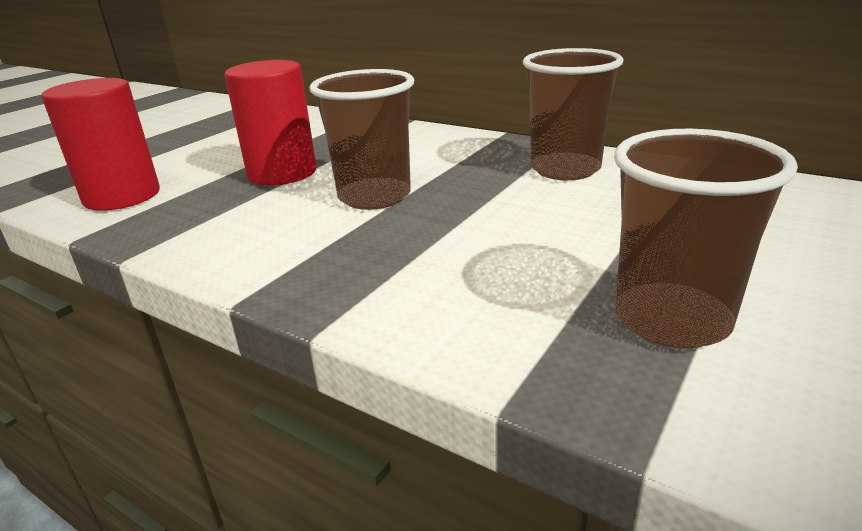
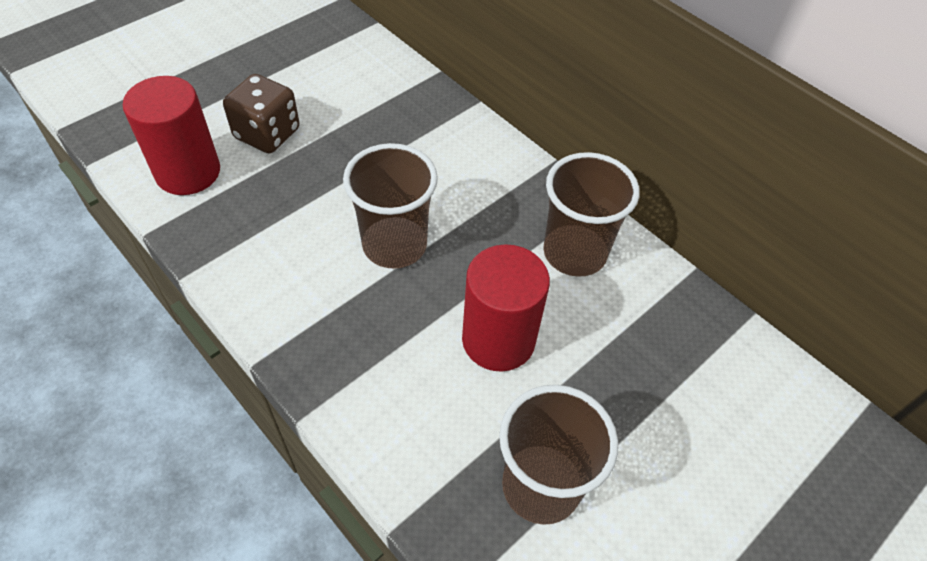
camera: 10 degrees right, 25 degrees up
red cylinder [225,60,317,185] -> red cylinder moved to [462,244,550,372]
none -> brown dice [223,74,299,153]

